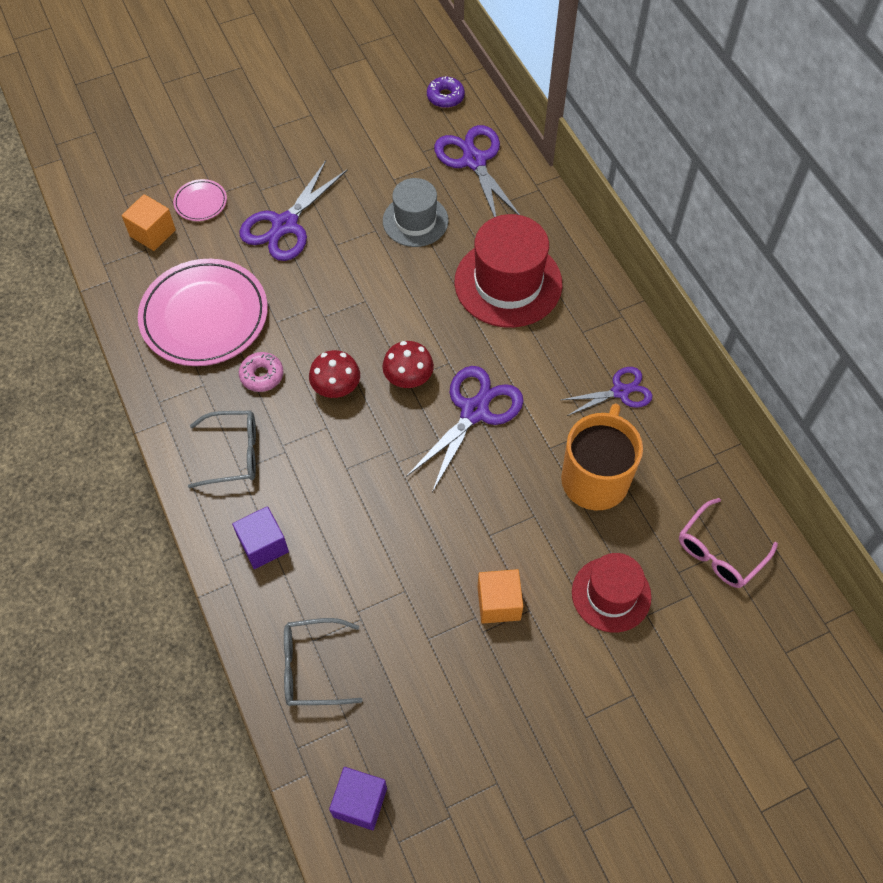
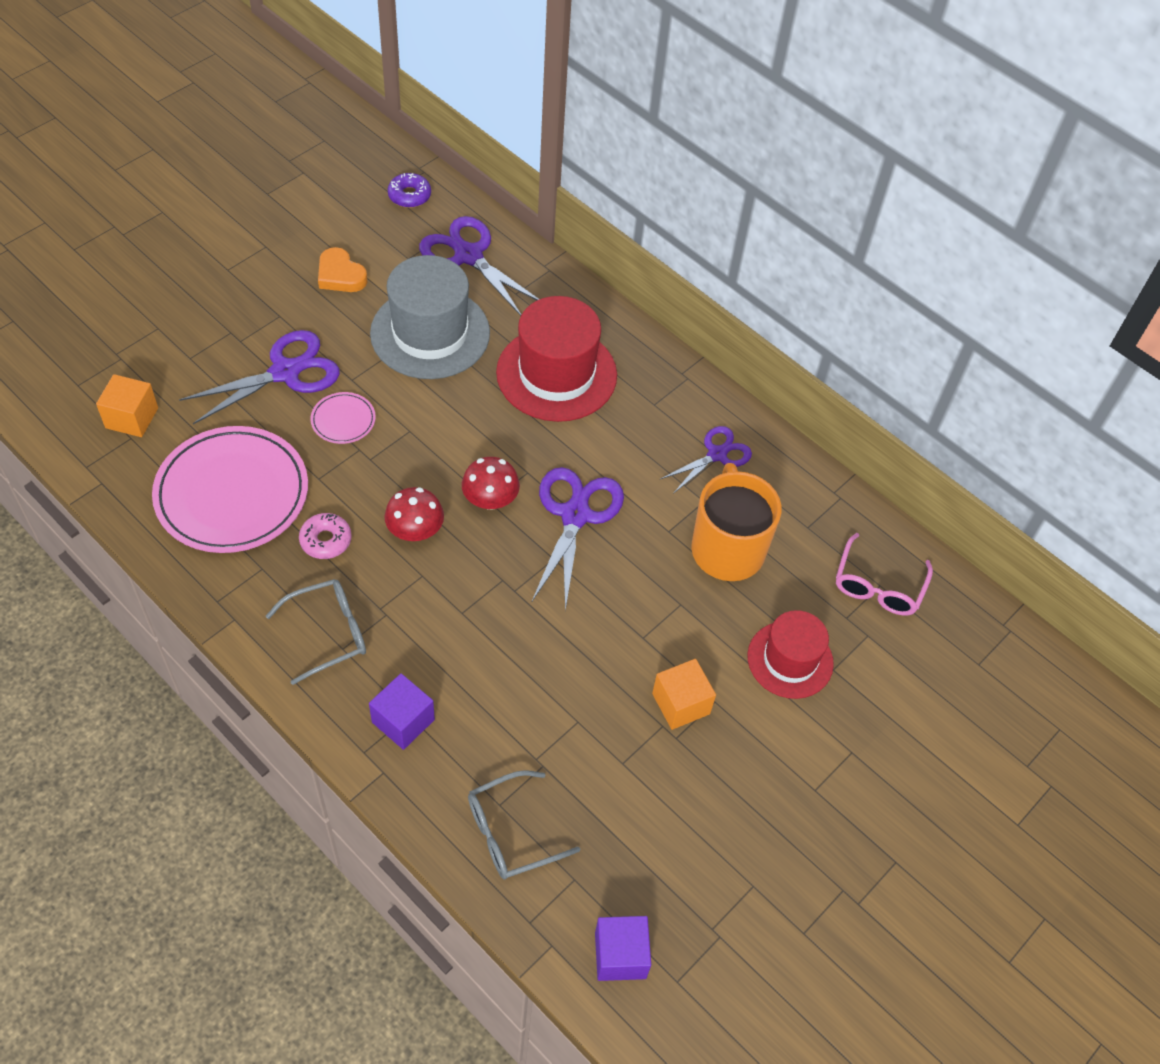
camera: 25 degrees left, 5 degrees down
pink plate [173,179,227,221] -> pink plate moved to [310,392,376,444]
purple scissors [239,160,347,261] -> purple scissors turned 135 degrees counterclockwise [179,330,340,424]
grey hat [383,178,449,247] -> grey hat [370,255,490,379], size x1.58
none -> orange heart [318,247,367,292]

